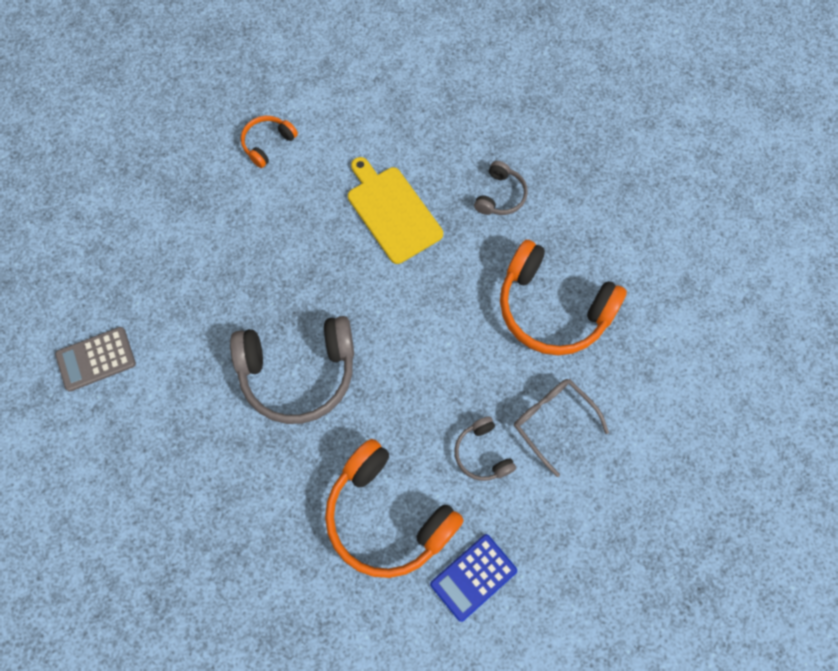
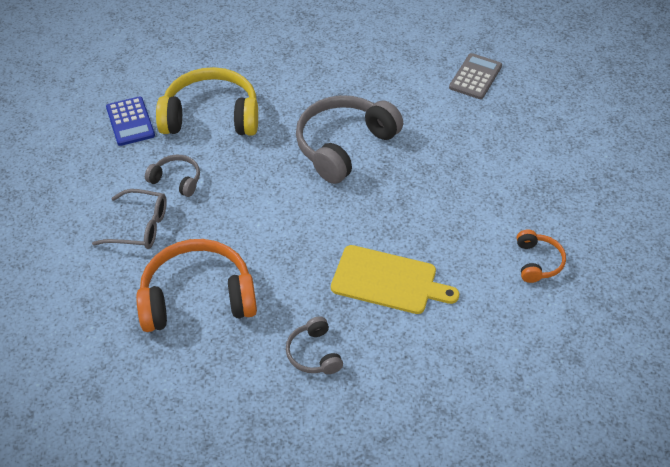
camera: 140 degrees right, 20 degrees down
orange headphones [325,439,464,578] -> yellow headphones [156,67,258,136]
blue calculator [430,534,517,622] -> blue calculator turned 150 degrees clockwise [106,96,155,146]

